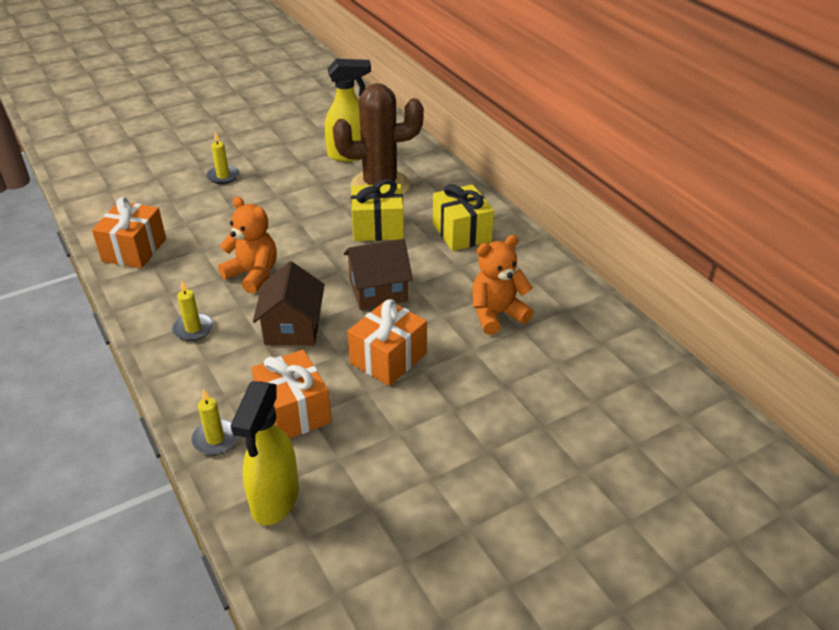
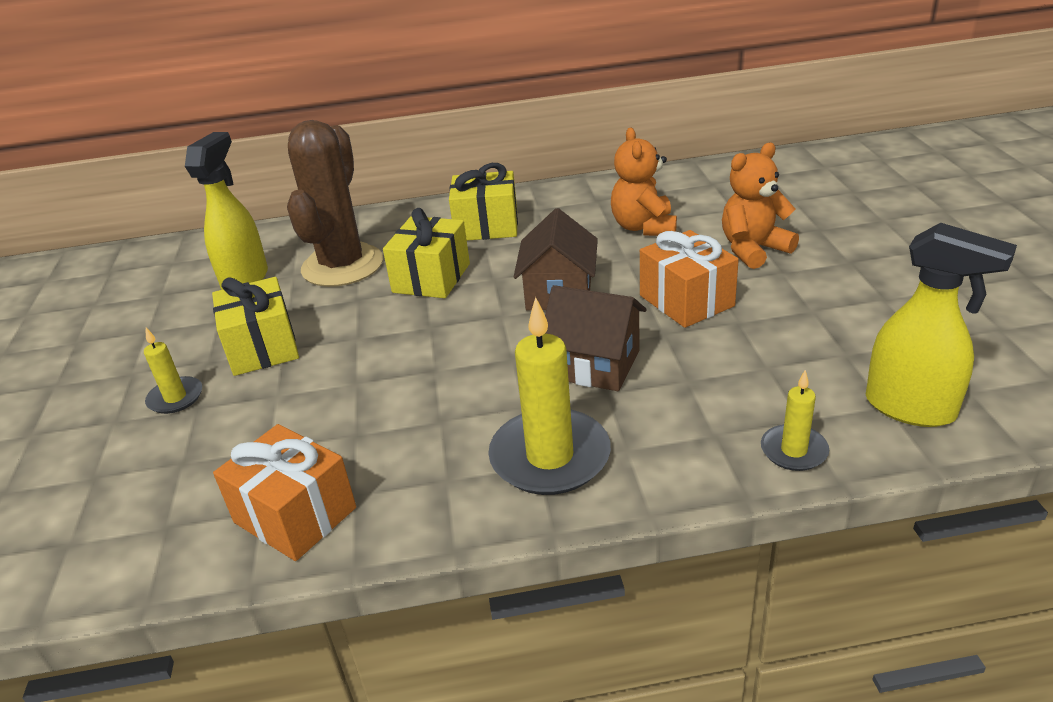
camera: 65 degrees left, 5 degrees down
yellow candle [172,280,213,341] -> yellow candle [488,297,611,495], size x1.90
orange teddy bear [218,196,277,294] -> orange teddy bear moved to [722,143,799,269]
orange gift [252,350,332,439] -> none
none -> yellow gift [212,277,299,376]

